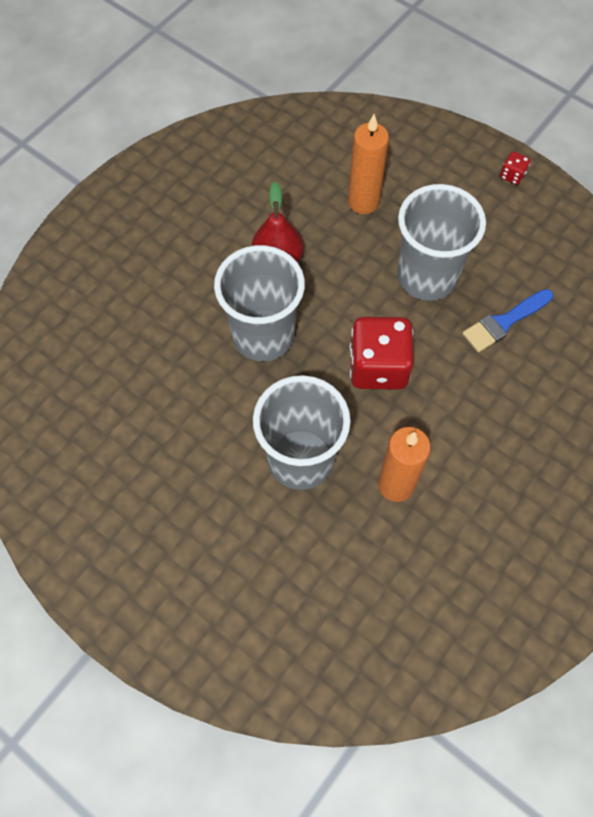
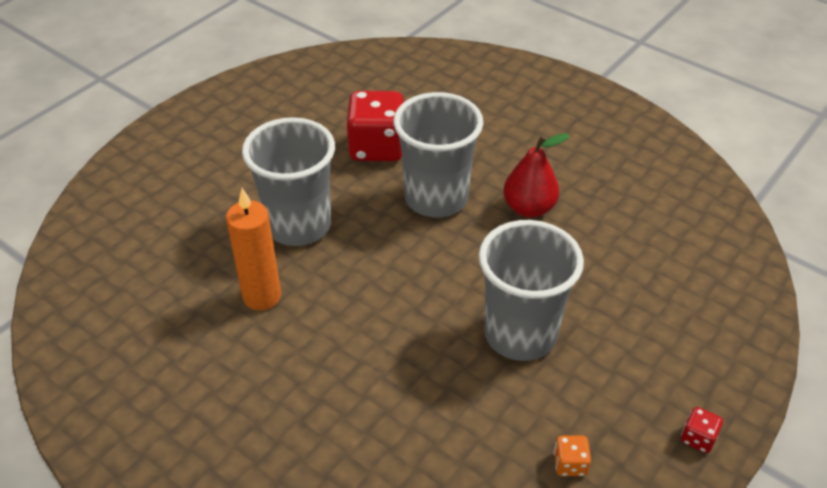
camera: 90 degrees right, 20 degrees down
orange candle [348,114,389,214] -> none
red dice [350,317,414,390] -> red dice moved to [347,91,405,161]
blue brush [462,289,553,352] -> none
none -> orange dice [554,436,591,476]

